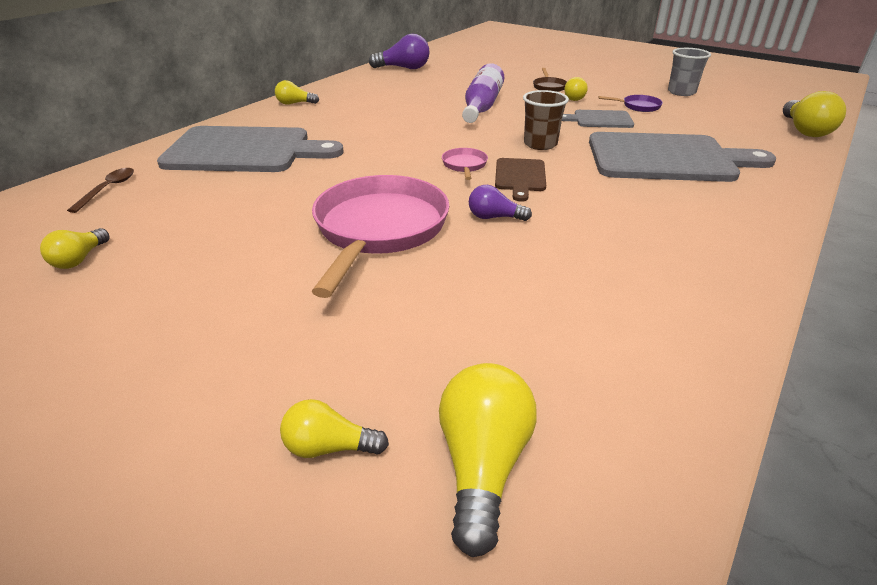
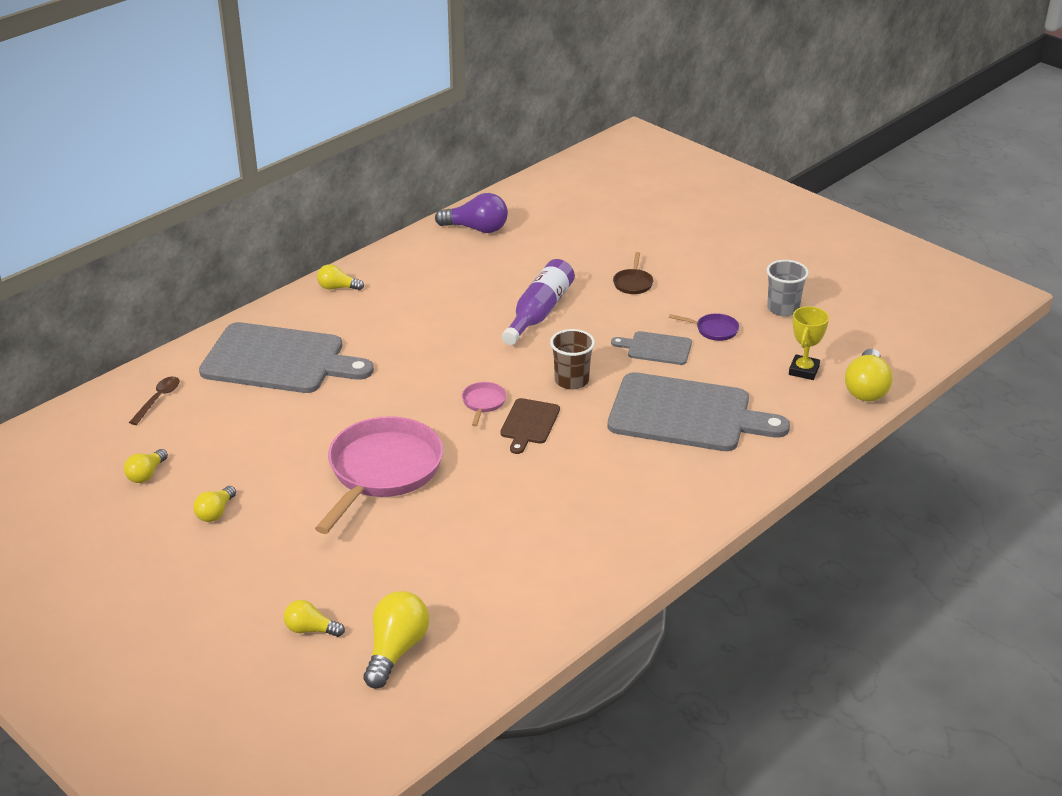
camera: 10 degrees right, 0 degrees up
purple light bulb [469,185,532,221] -> none
yellow light bulb [564,77,588,101] -> yellow light bulb moved to [193,486,236,522]
none -> yellow trophy [789,306,829,380]

